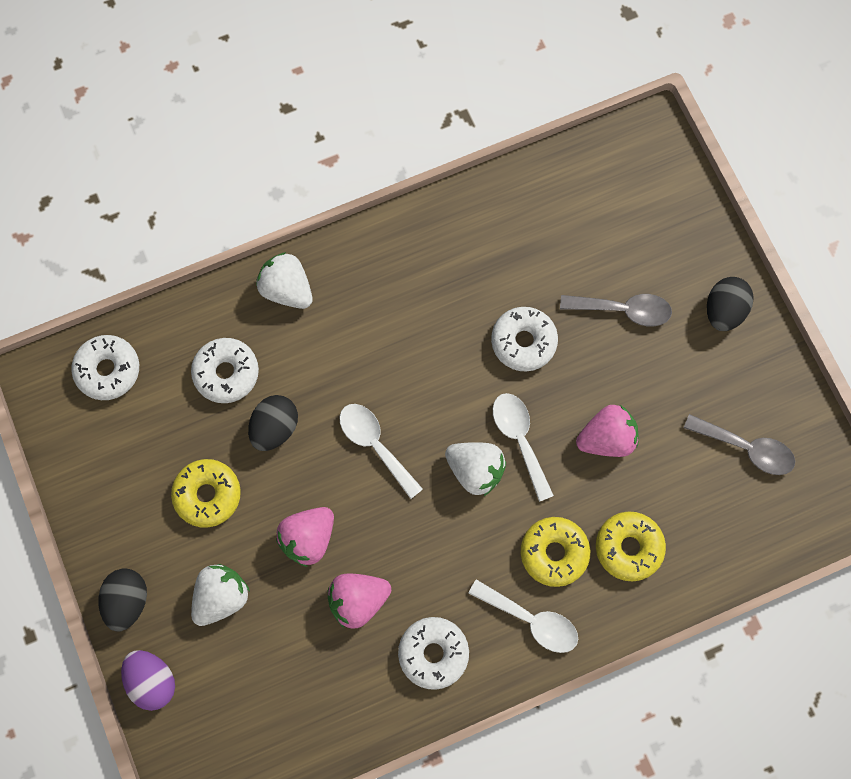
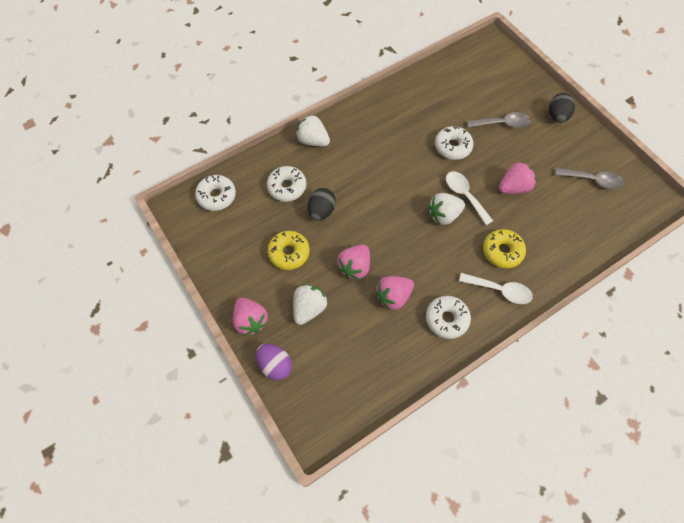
camera: 10 degrees left, 10 degrees down
black egg [98,568,147,631] -> pink strawberry [233,298,268,336]
white spoon [340,404,423,499] -> none
white strawberry [445,442,506,496] -> white strawberry turned 135 degrees clockwise [429,193,465,225]
yellow donut [596,511,666,581] -> none

